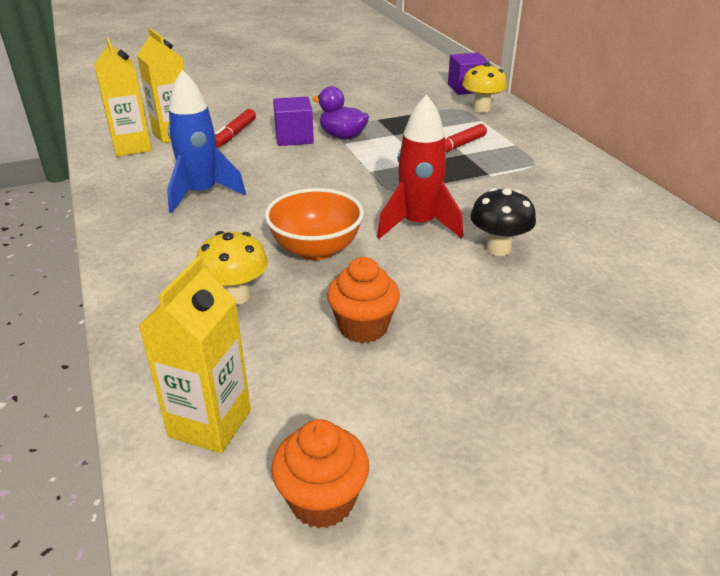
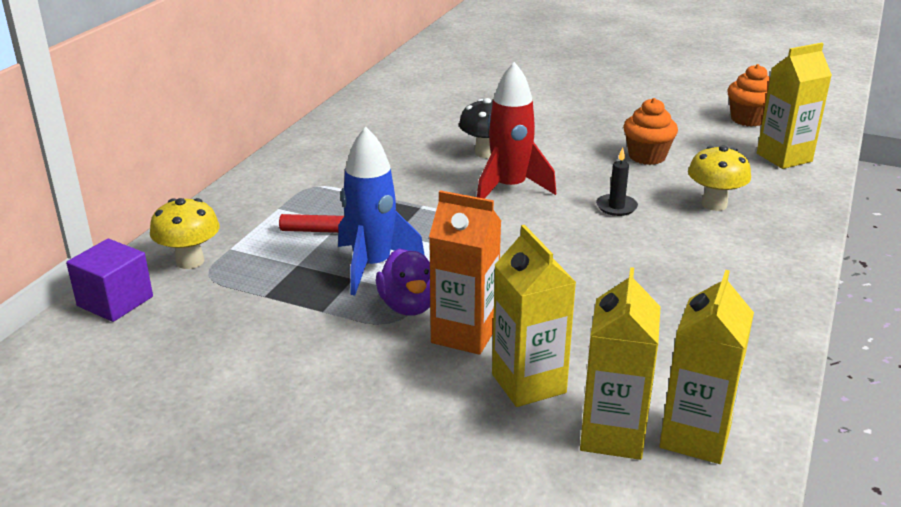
camera: 135 degrees left, 5 degrees down
blue rocket [167,70,246,213] -> blue rocket moved to [338,127,425,295]
red marker [215,109,256,148] -> yellow carton [492,225,576,407]
orange bowl [265,188,364,261] -> black candle [596,148,638,216]
purple cube [273,97,314,146] -> orange carton [429,190,501,355]

